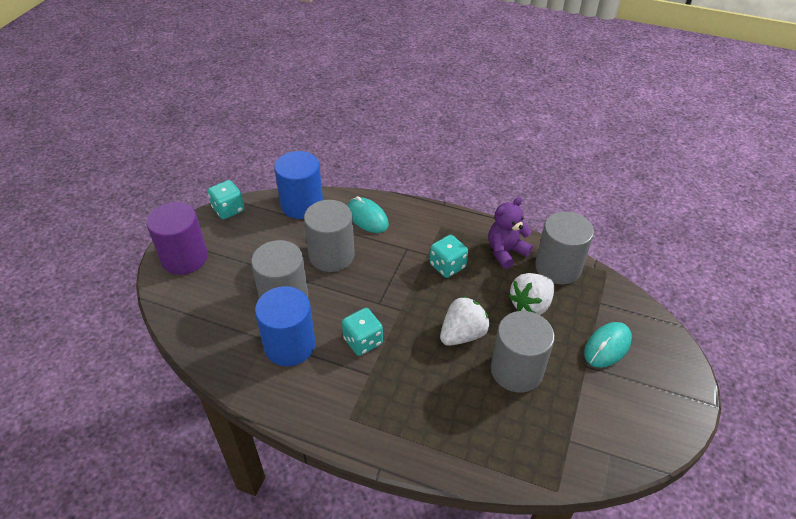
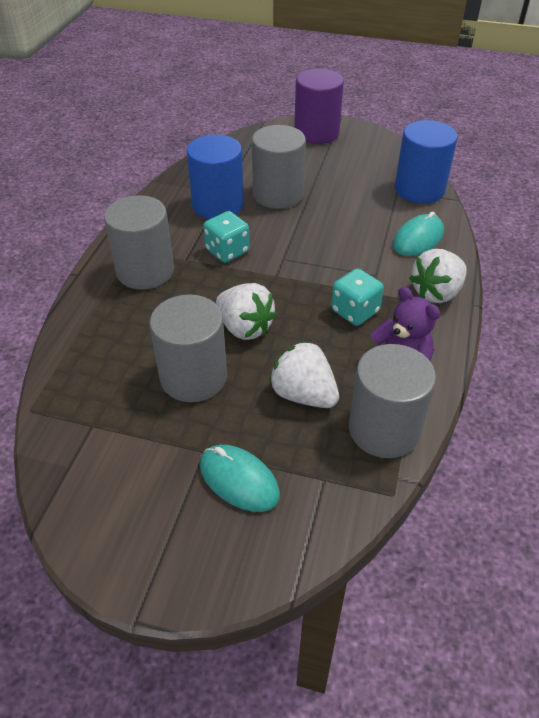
camera: 85 degrees right, 0 degrees up
turquoise dice [208,180,245,220] -> none
grey cylinder [304,200,355,272] -> grey cylinder moved to [104,195,174,290]
none -> white strawberry [409,249,467,303]

